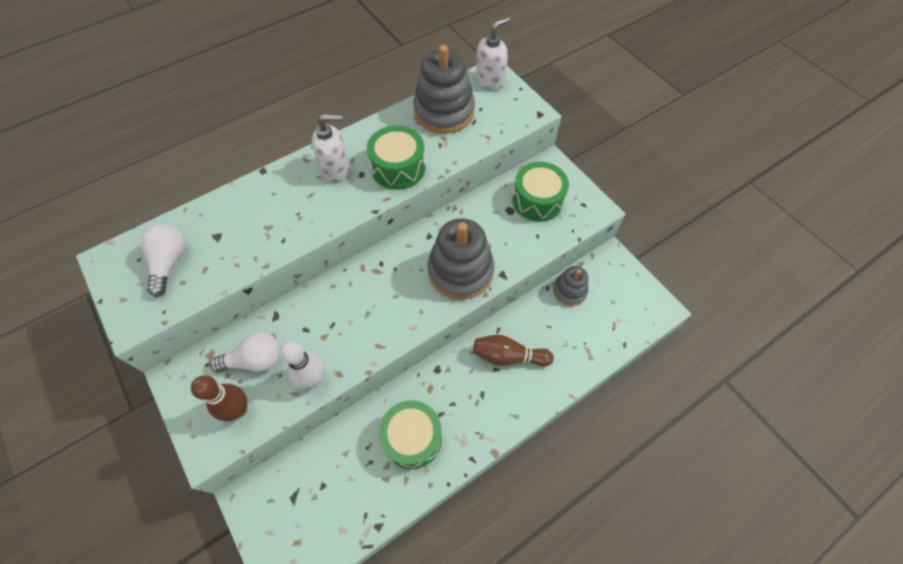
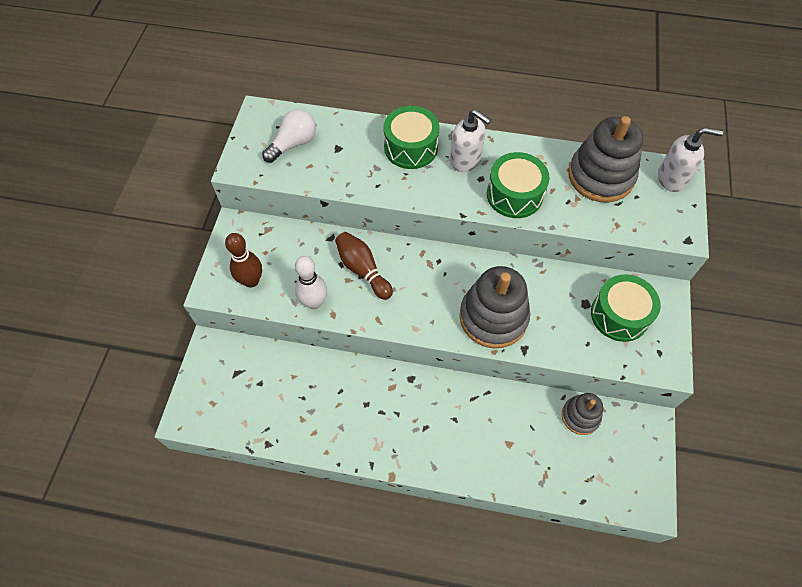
camera: 45 degrees right, 0 degrees up
white light bulb [210,332,280,373] -> none
green drum [379,400,442,469] -> green drum moved to [383,106,439,169]
brown bowling pin [473,335,554,367] -> brown bowling pin moved to [335,232,393,300]

